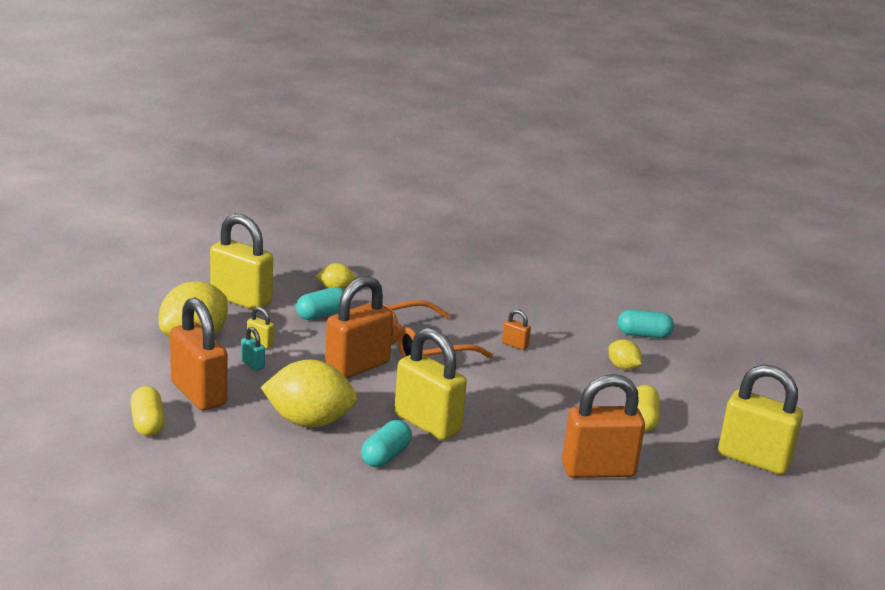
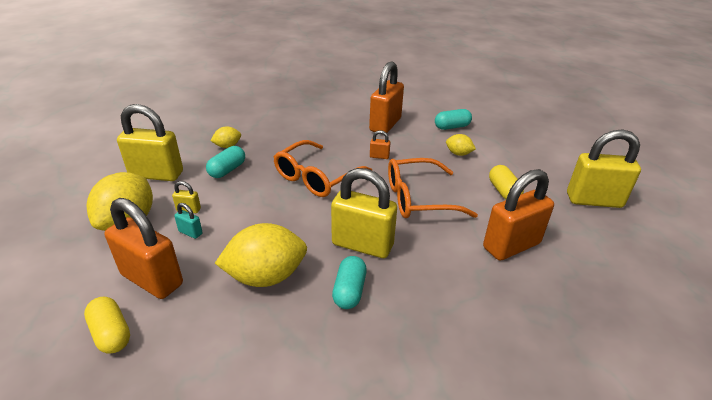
camera: 20 degrees left, 10 degrees up
orange padlock [325,276,393,379] -> orange padlock moved to [369,61,404,133]
none -> orange glasses [388,158,478,218]

